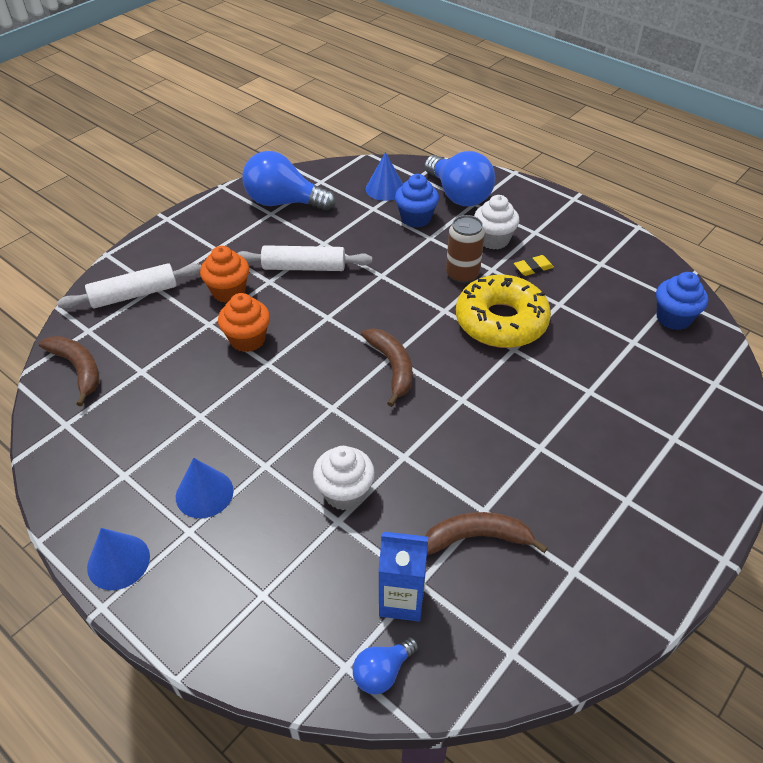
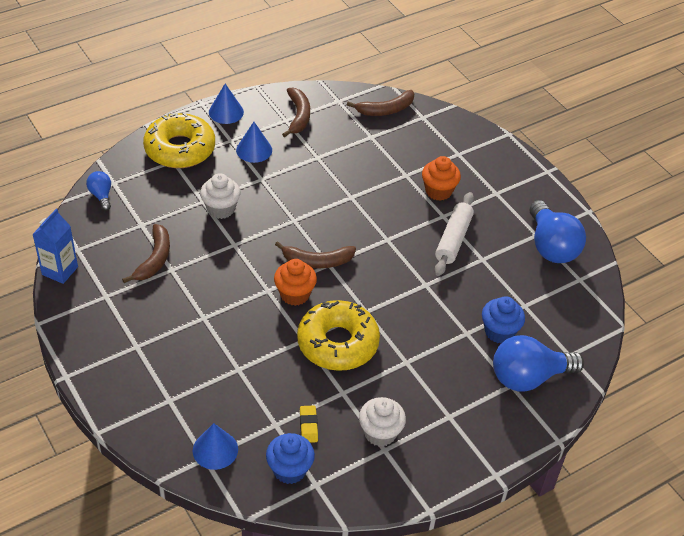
camera: 105 degrees right, 0 degrees up
white rolling pin [57,263,201,309] -> none
orange cupcake [218,293,270,352] -> orange cupcake moved to [274,259,317,306]
blue light bulb [242,151,336,211] -> blue light bulb turned 135 degrees clockwise [529,200,586,263]
blue cone [366,152,403,201] -> blue cone moved to [193,423,238,470]
blue carton [378,532,429,622] -> blue carton moved to [32,209,78,284]
brown can [446,215,485,284] -> none
white cupcake [474,195,520,249] -> white cupcake moved to [359,397,406,447]
yellow eraser [514,255,554,276] -> yellow eraser moved to [300,406,318,443]
none -> yellow donut [143,113,215,168]
none -> brown banana [282,88,310,137]

